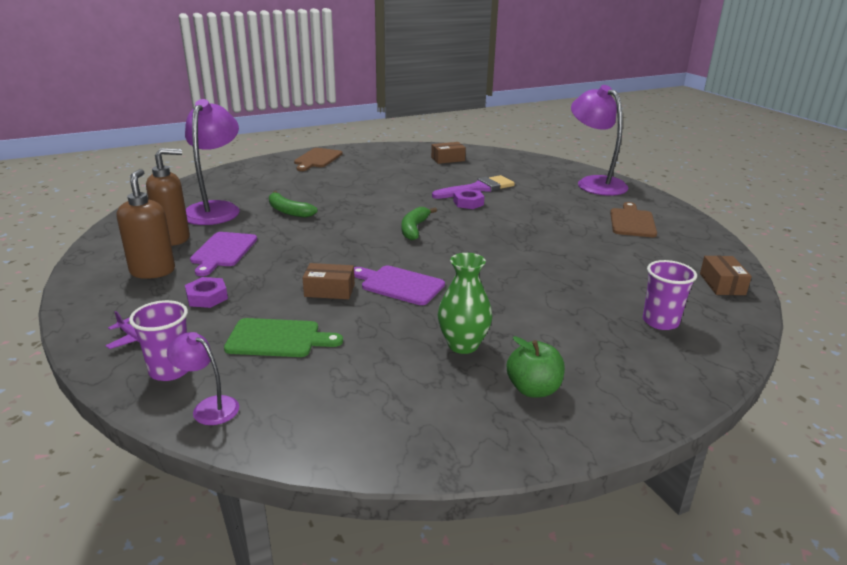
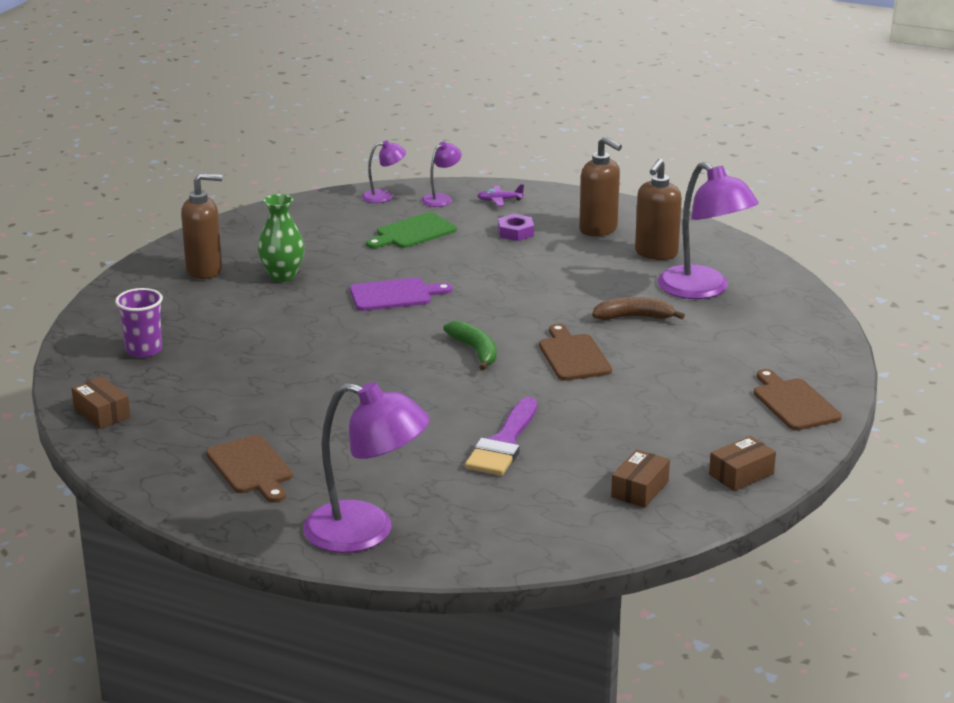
camera: 140 degrees right, 0 degrees up
purple cup [129,300,188,381] -> purple lamp [421,142,462,207]
purple cutting board [190,232,257,276] -> none
green banana [269,191,318,218] -> brown banana [592,297,685,320]
brown box [302,263,355,299] -> brown box moved to [709,436,776,491]
purple nut [453,189,484,209] -> none
green apple [507,336,565,397] -> brown soap dispenser [181,173,222,279]
none -> brown cutting board [539,324,612,381]

